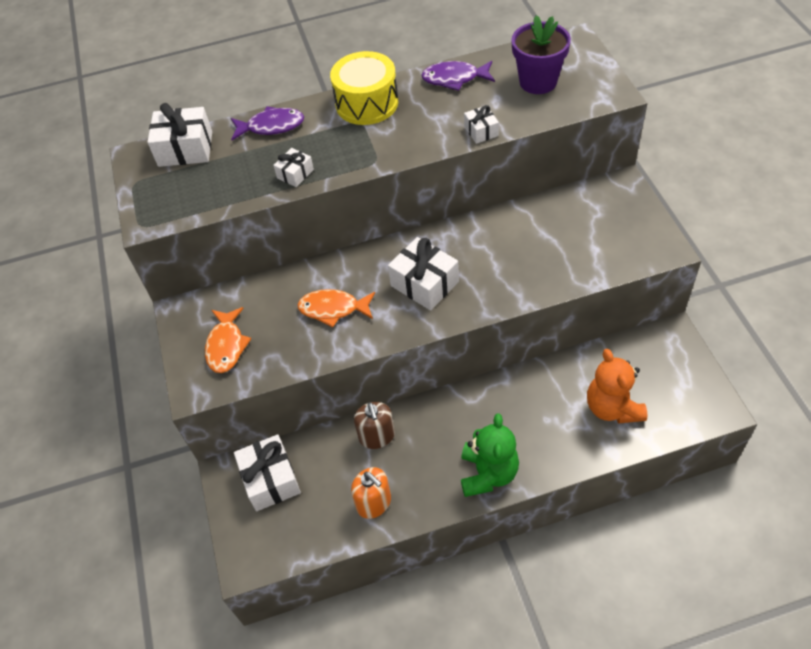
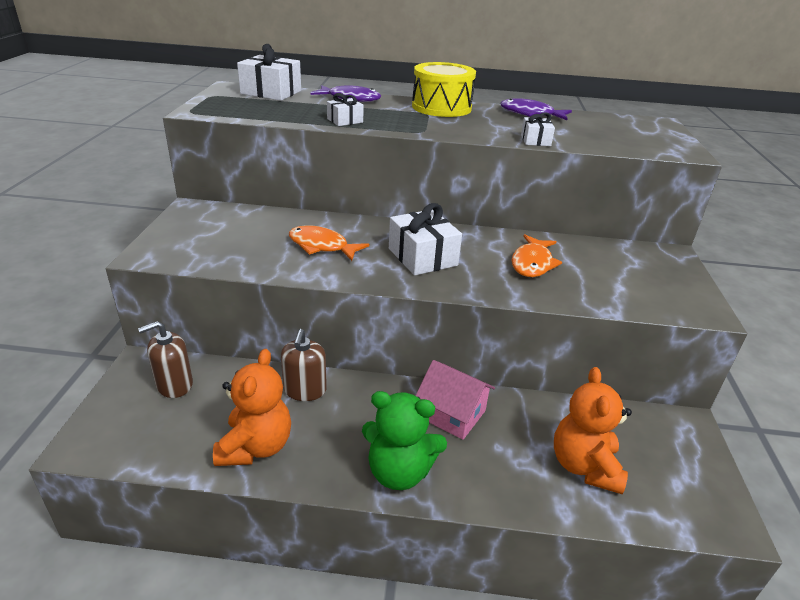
camera: 15 degrees right, 20 degrees down
orange fish [205,307,252,373] -> orange fish moved to [511,234,562,277]
white gift [234,434,301,511] -> brown soap dispenser [138,321,193,398]
orange soap dispenser [351,467,391,519] -> orange teddy bear [213,349,291,466]
green teddy bear [461,413,519,497] -> green teddy bear turned 75 degrees clockwise [362,391,447,490]
purple flower pot [511,15,571,94] -> none
none -> pink house [415,360,495,440]

